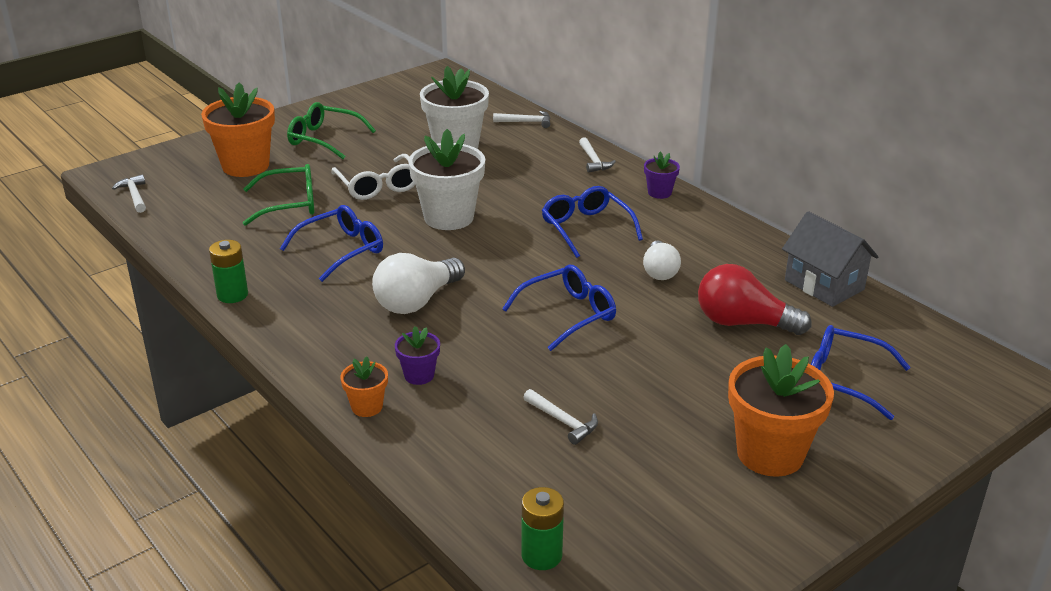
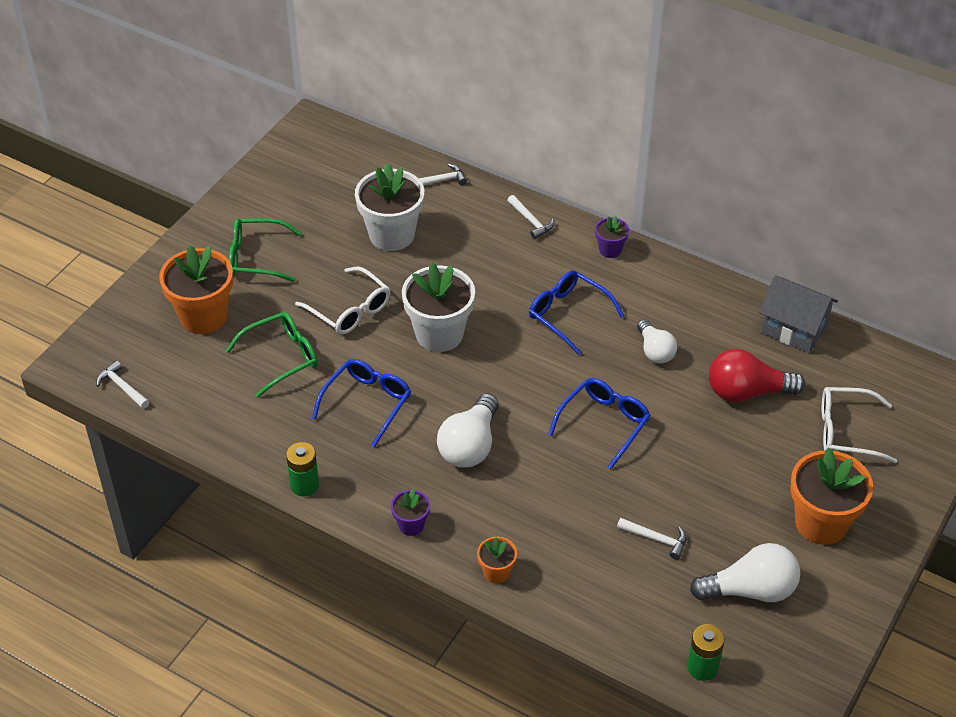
camera: 20 degrees left, 15 degrees up
purple flower pot [395,326,440,385] -> purple flower pot moved to [391,489,430,536]
blue glasses [811,325,911,420] -> white glasses [822,387,897,463]
none -> white light bulb [690,543,800,602]

